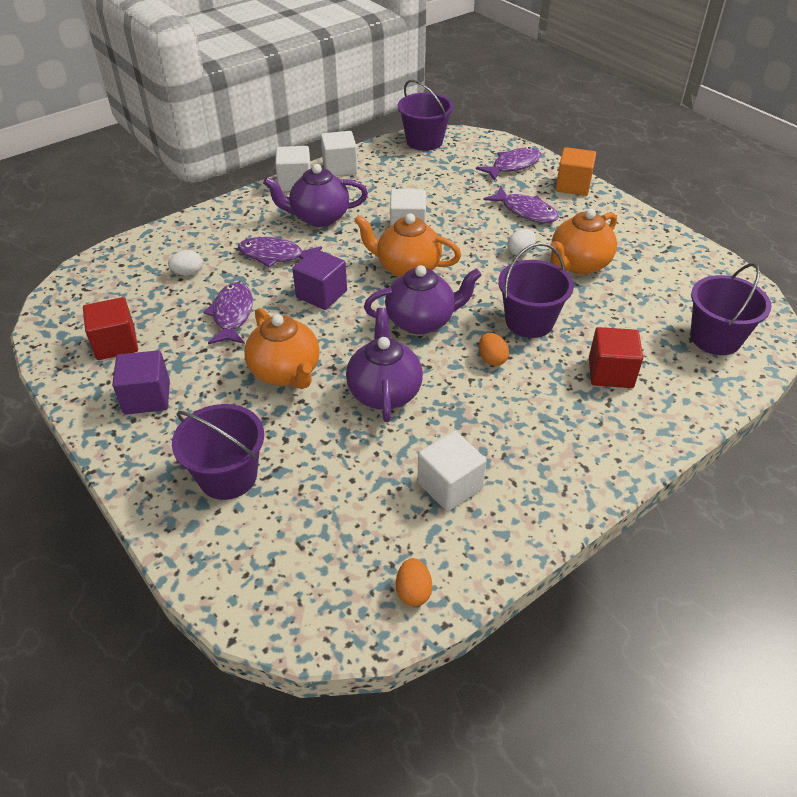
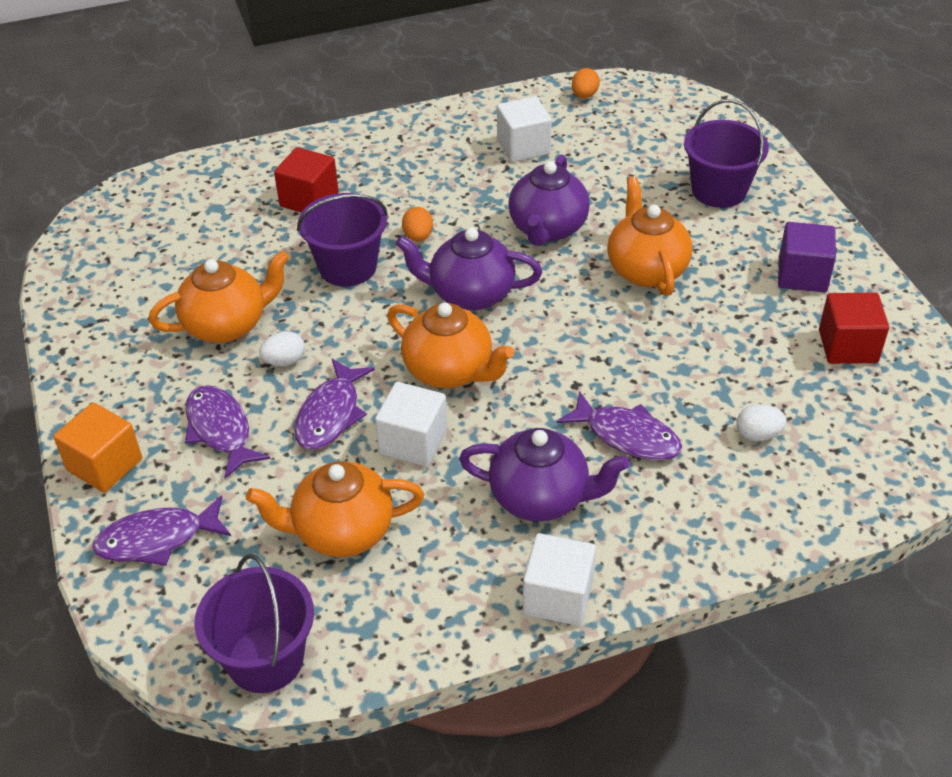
camera: 160 degrees left, 0 degrees up
purple fish [203,282,253,344] -> purple fish moved to [294,359,375,450]
purple cube [292,249,347,310] -> none
white cube [321,131,358,176] -> none
purple bucket [690,263,772,355] -> none
none -> orange teapot [246,462,424,557]

